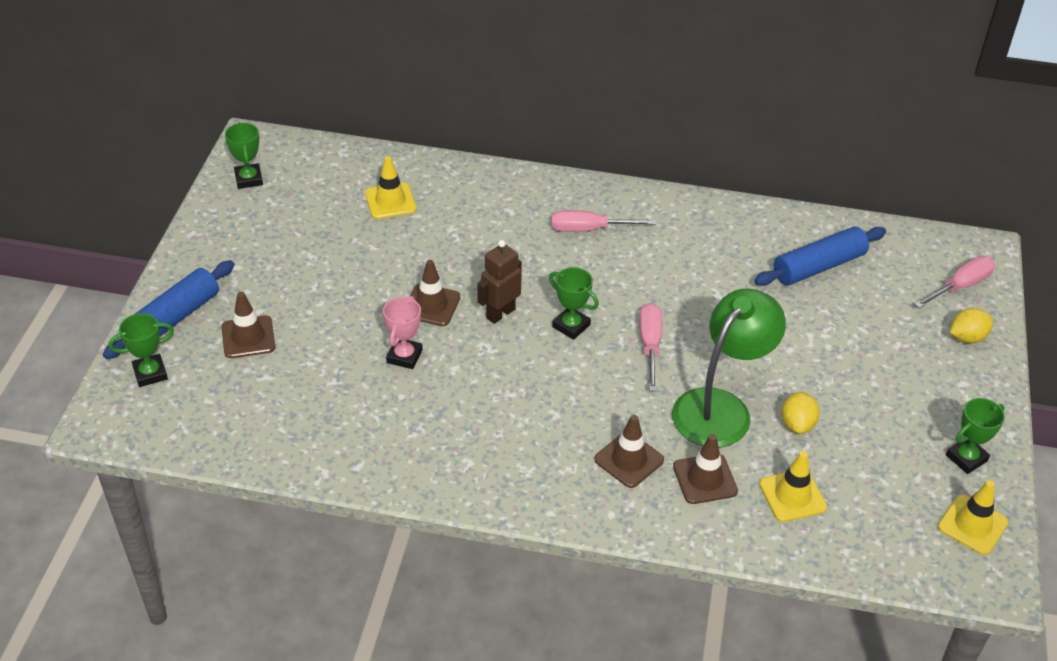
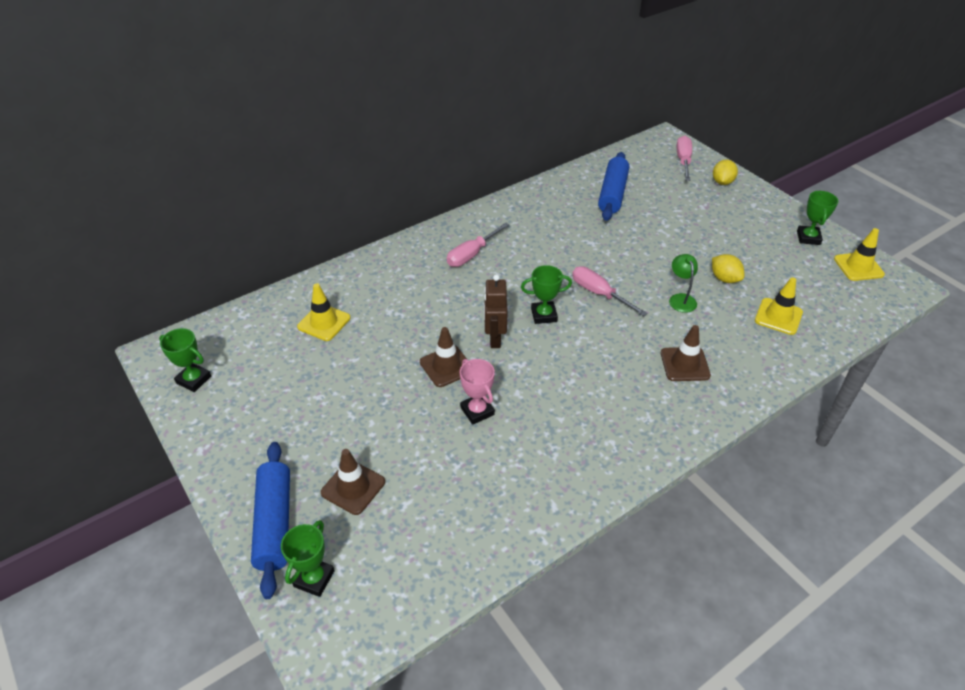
camera: 45 degrees left, 0 degrees up
green lamp [672,288,786,448] -> green lamp [669,254,698,313], size x0.46
brown traffic cone [673,434,738,504] -> none

